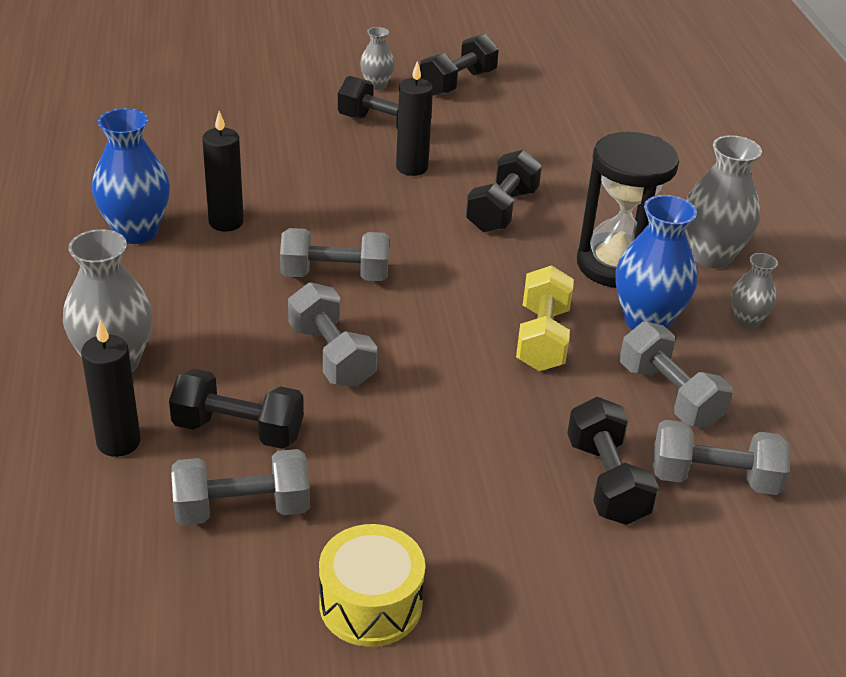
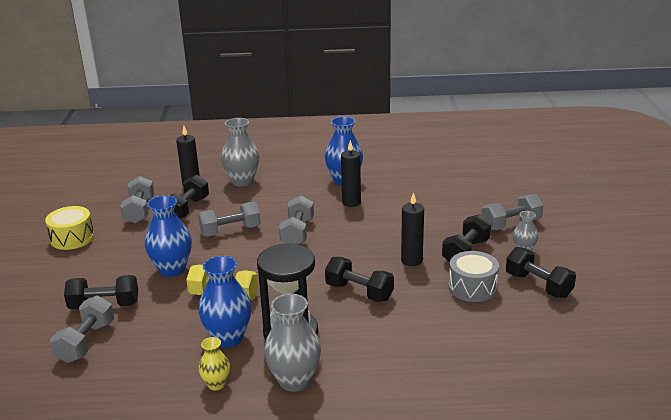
camera: 100 degrees right, 10 degrees down
grey dumbbell [620,322,733,428] -> grey dumbbell moved to [481,194,543,231]
grey vase [731,253,778,328] -> yellow vase [199,337,230,390]
none -> blue vase [145,195,192,277]
none -> grey drum [449,251,499,302]

